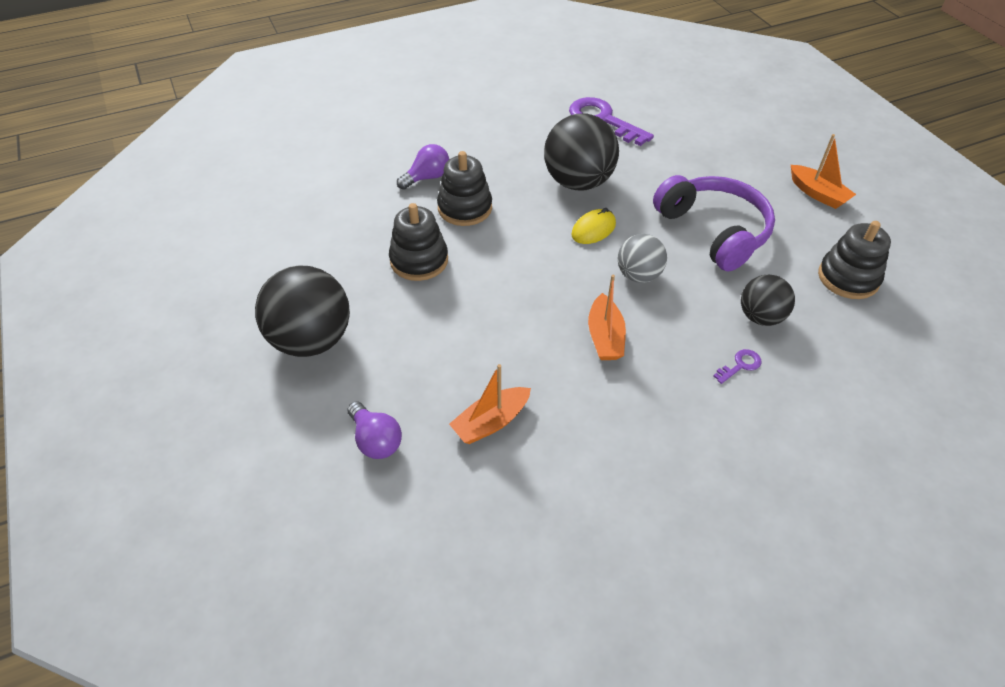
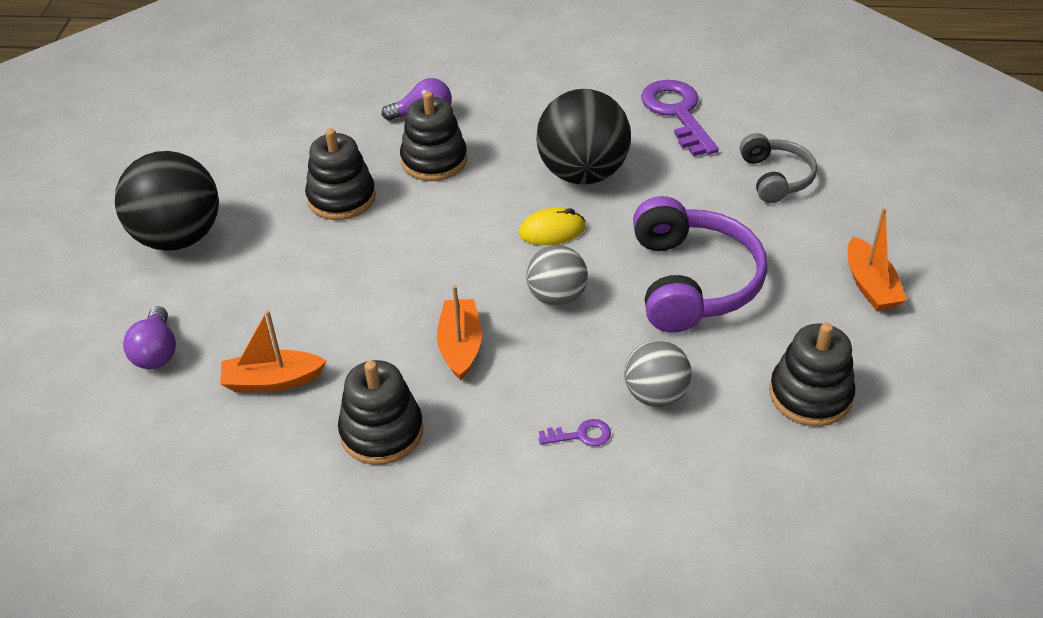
camera: 30 degrees right, 5 degrees down
orange boat [588,275,626,360] -> orange boat turned 150 degrees clockwise [437,285,482,381]
black ball [741,274,795,326] -> grey ball [624,340,692,407]
none -> black stacking toy [338,360,424,465]
none -> grey headphones [740,133,817,203]

